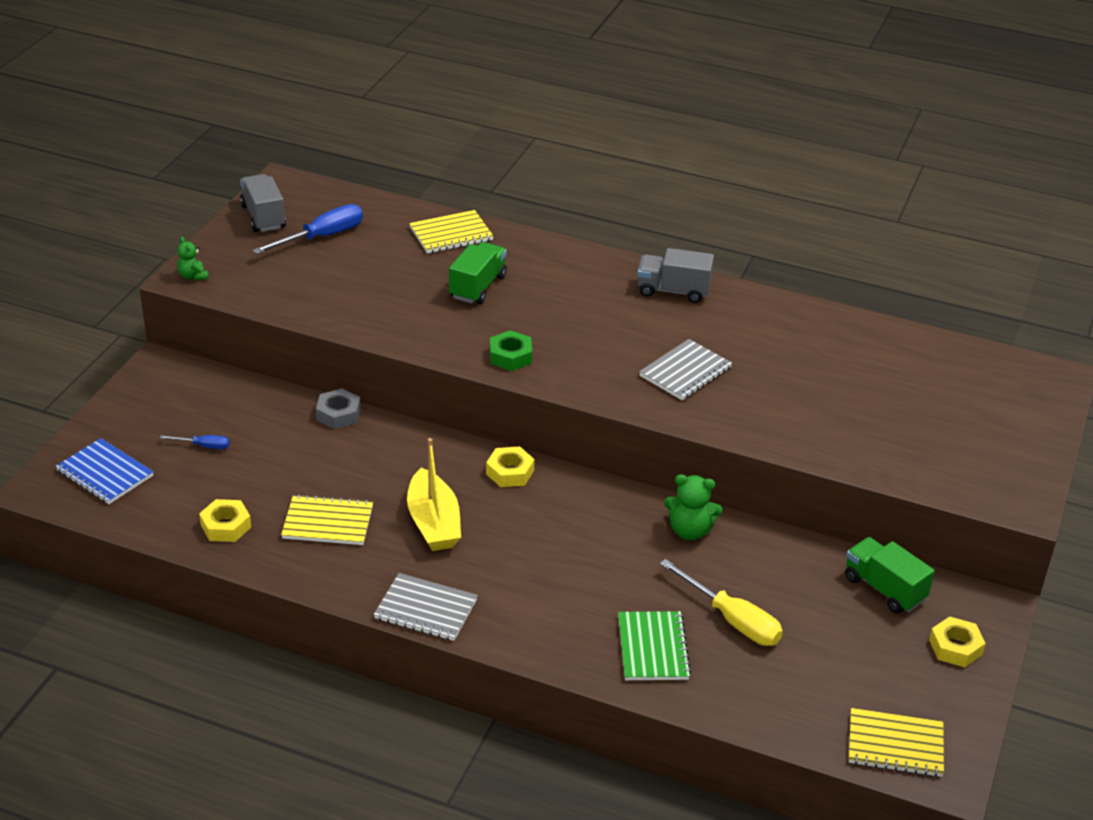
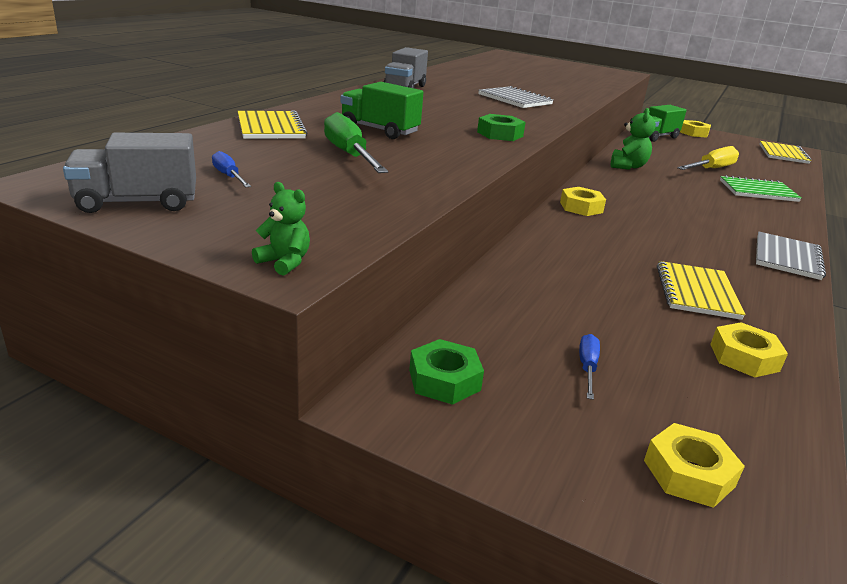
camera: 85 degrees left, 10 degrees down
blue notebook [56,438,153,504] -> yellow nut [644,423,745,508]
green teddy bear [177,237,209,281] -> green teddy bear turned 120 degrees counterclockwise [252,182,310,276]
blue screwdriver [252,204,363,254] -> blue screwdriver [212,151,251,187], size x0.51
grey nut [316,388,361,429] -> none
yellow boat [407,438,461,551] -> none
none -> green screwdriver [324,112,388,173]
none -> green nut [409,339,484,405]

